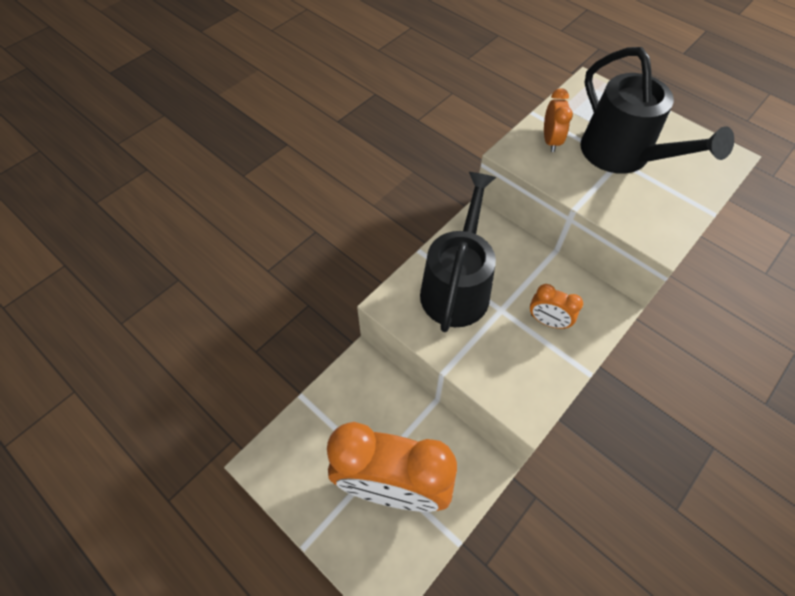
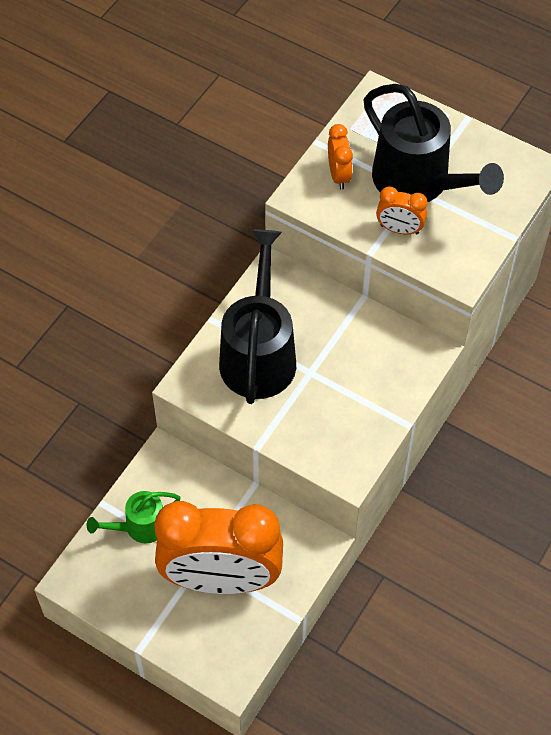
camera: 10 degrees left, 0 degrees up
orange clock [530,284,583,329] -> orange clock moved to [376,187,427,234]
none -> green watering can [87,491,181,544]

